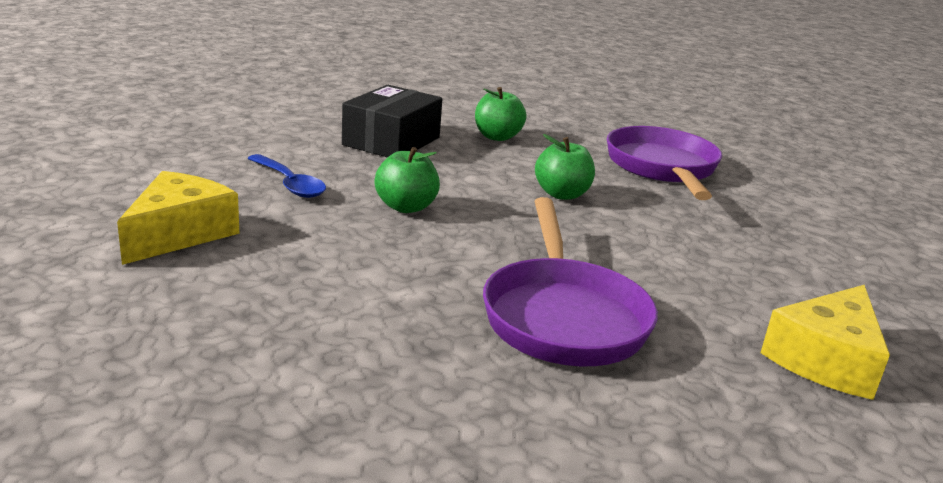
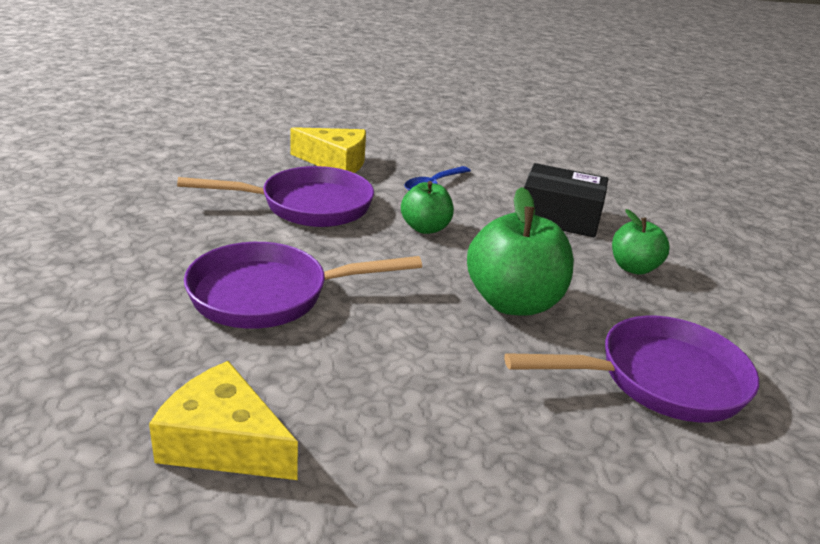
camera: 80 degrees right, 5 degrees up
green apple [535,134,595,200] -> green apple [467,187,574,316], size x1.70
none -> purple pan [177,166,374,227]

